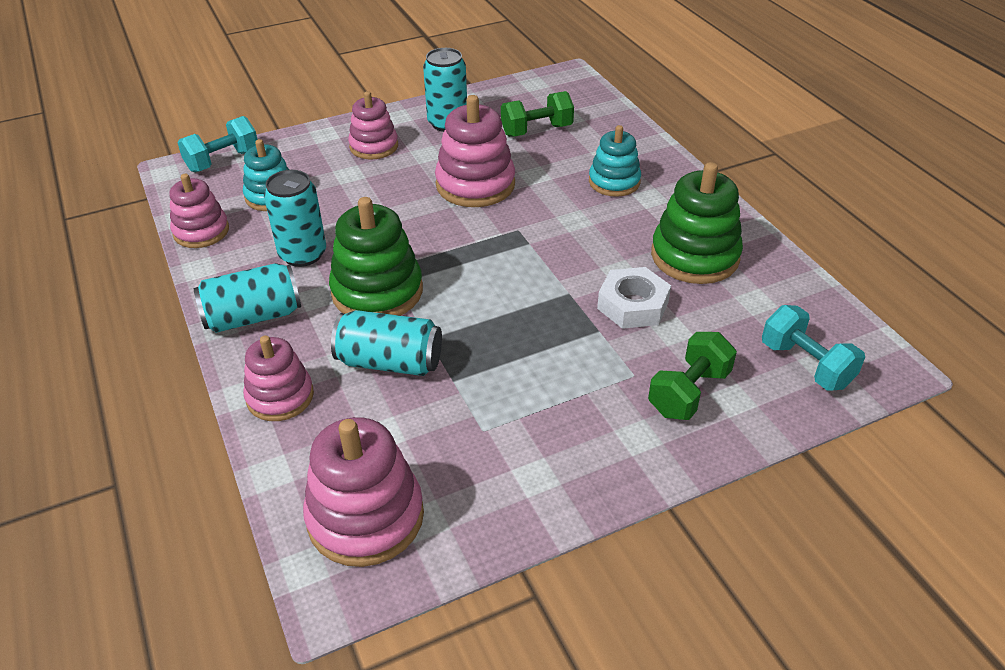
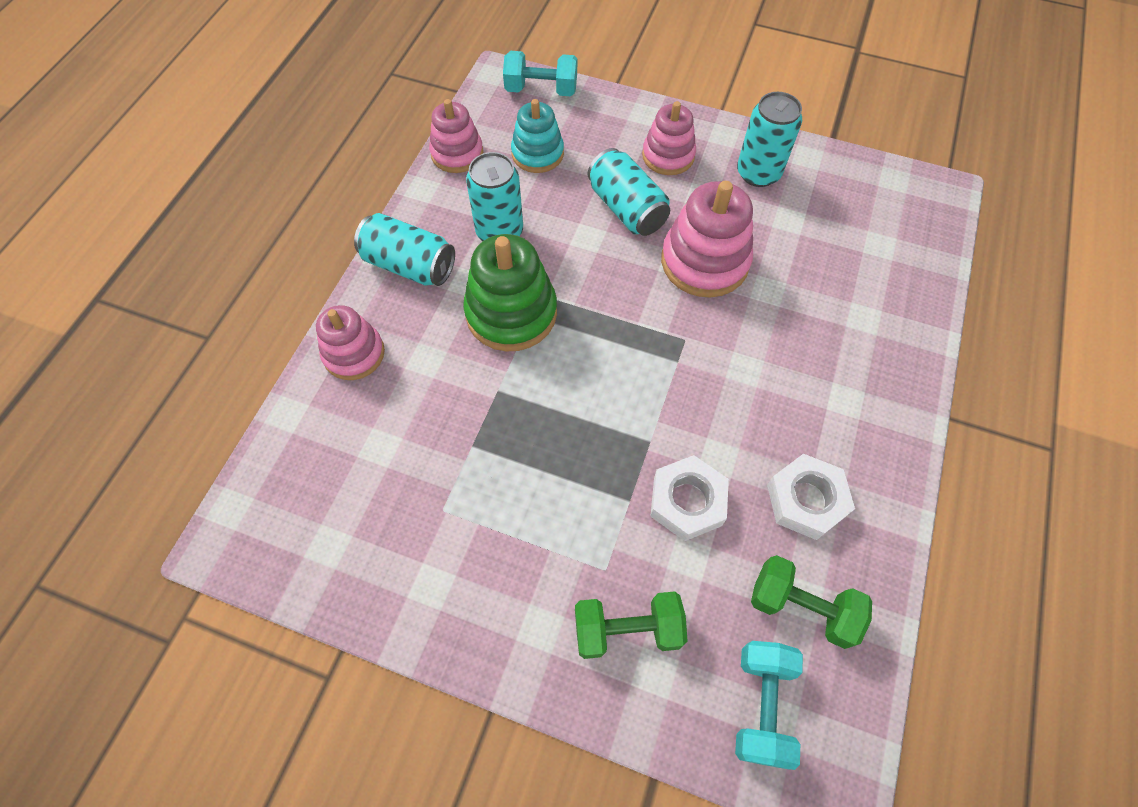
camera: 45 degrees right, 20 degrees up
pink stacking toy [303,417,424,567] -> none
turquoise can [331,310,442,376] -> turquoise can moved to [588,148,670,236]
green dumbbell [501,91,574,137] -> green dumbbell moved to [751,555,872,649]
turquoise stacking toy [589,125,641,197] -> none
green stacking toy [651,162,743,284] -> white nut [767,454,855,540]

